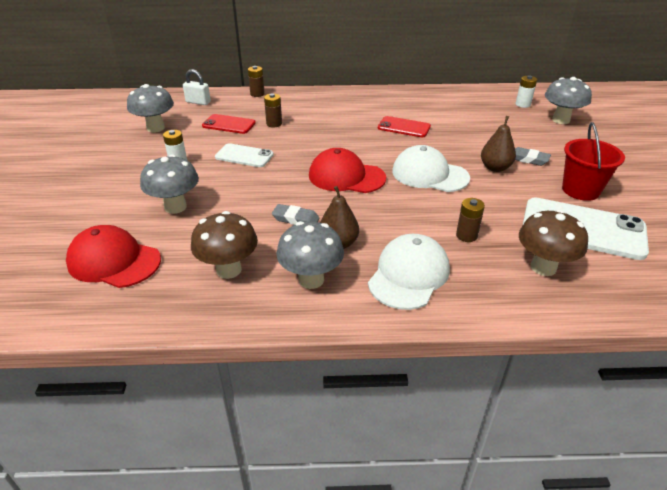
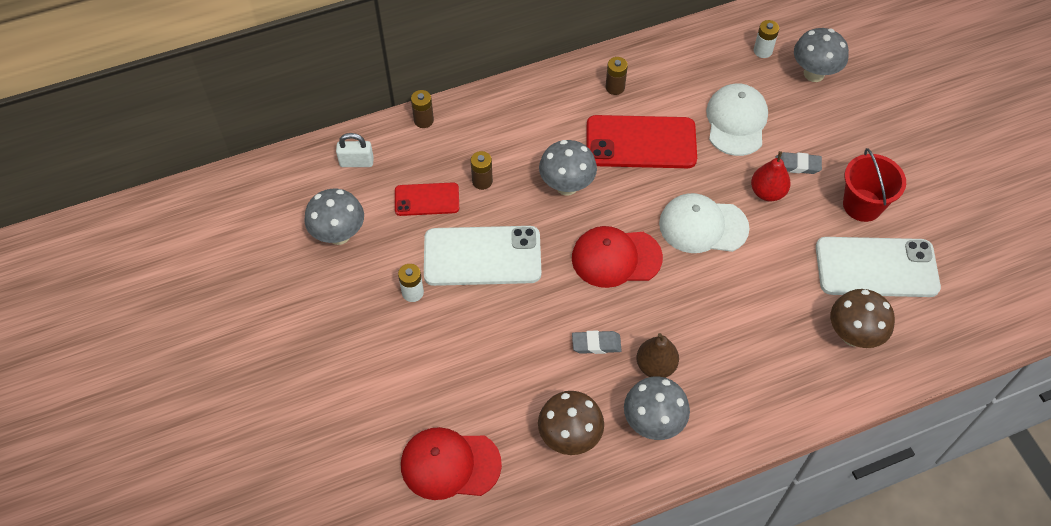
camera: 20 degrees left, 20 degrees up
grey mushroom [140,154,199,214] -> grey mushroom moved to [539,140,597,196]
white phone [215,143,274,167] -> white phone [424,226,541,286], size x1.76
white cap [368,234,450,310] -> white cap moved to [706,84,768,156]
red phone [378,116,431,137] -> red phone [587,115,697,168], size x1.76
brown battery [456,198,485,242] -> brown battery moved to [606,57,628,95]
brown pear [481,116,516,172] -> red pear [751,151,791,201]

